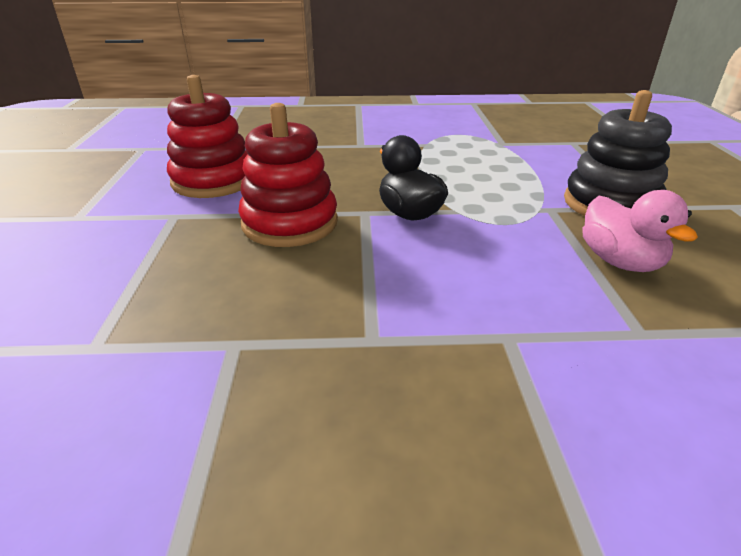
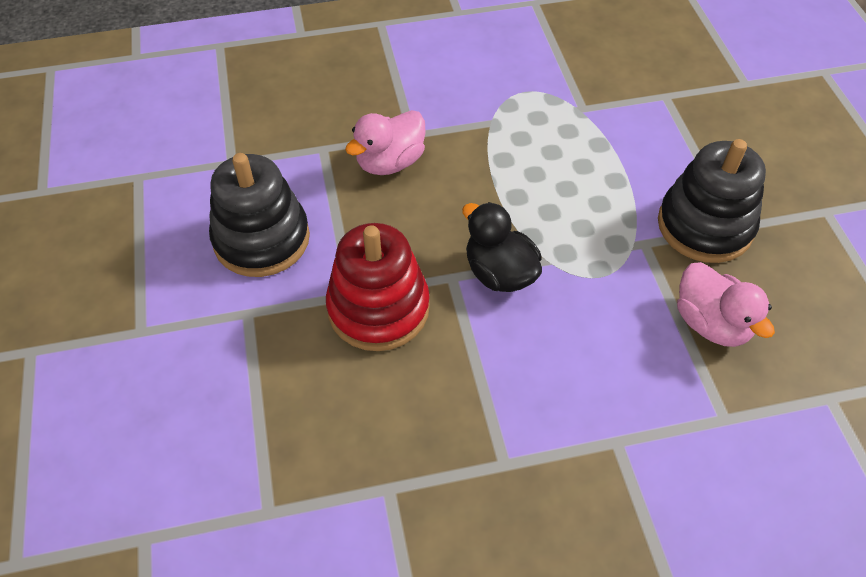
camera: 10 degrees left, 20 degrees up
red stacking toy [167,75,248,198] -> black stacking toy [209,153,310,277]
none -> pink duck [345,110,426,175]

